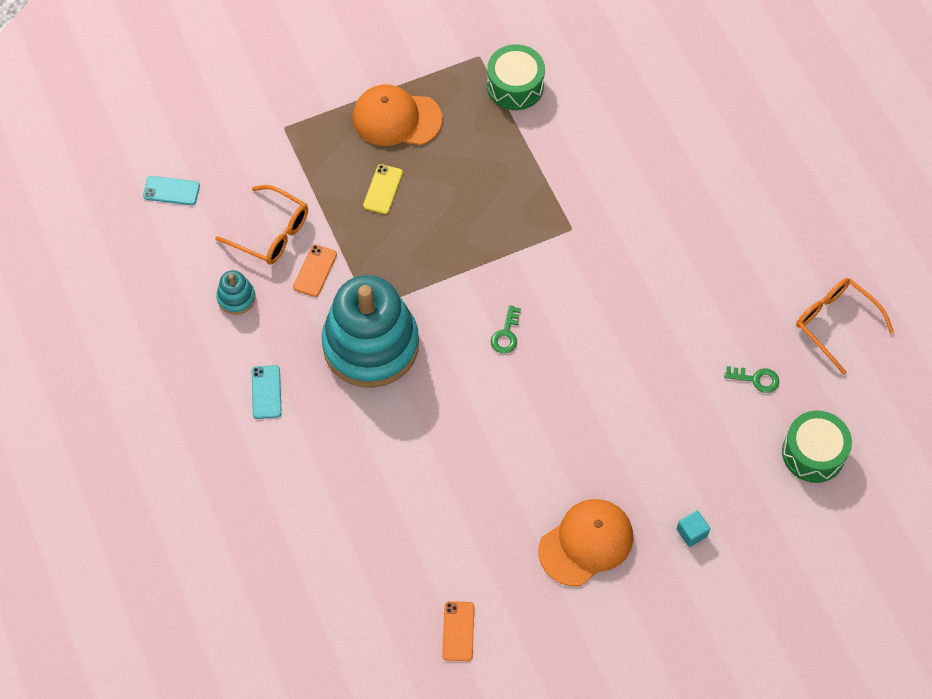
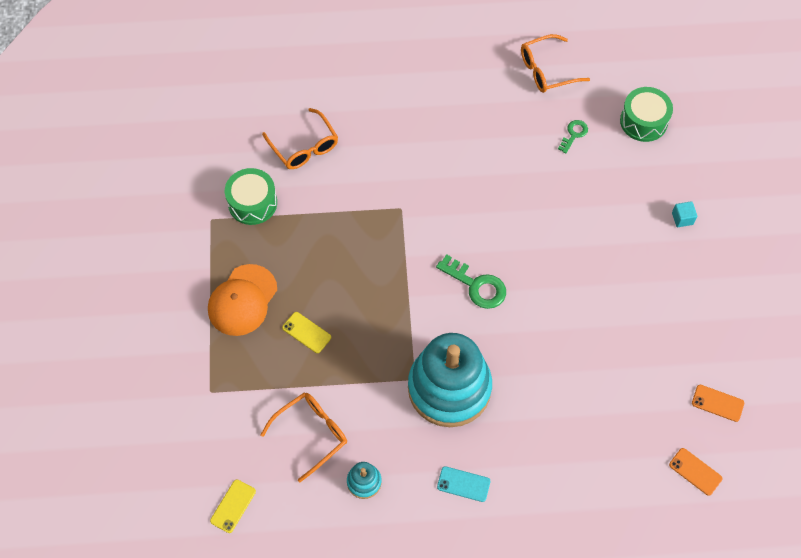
camera: 70 degrees left, 0 degrees up
turquoise phone [143,176,200,205] -> yellow phone [210,479,256,533]
orange phone [293,244,337,297] -> orange phone moved to [669,448,722,496]
green key [491,305,521,354] -> green key [436,254,506,309], size x1.70
orange cap [539,499,633,586] -> none
none -> orange glasses [262,108,338,169]

